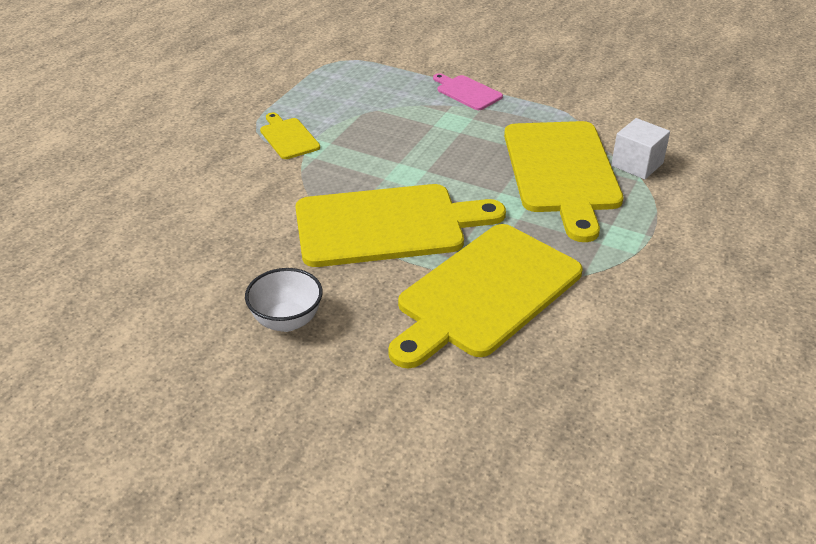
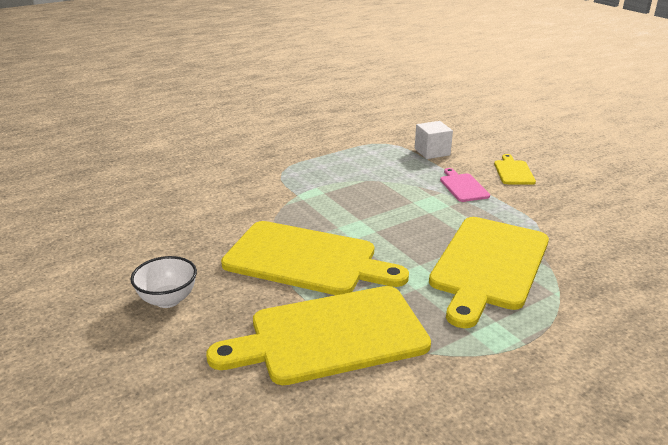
camera: 30 degrees right, 10 degrees down
yellow cutting board [260,112,320,159] -> yellow cutting board moved to [494,154,536,185]
white cube [611,118,670,180] -> white cube moved to [415,121,453,159]

